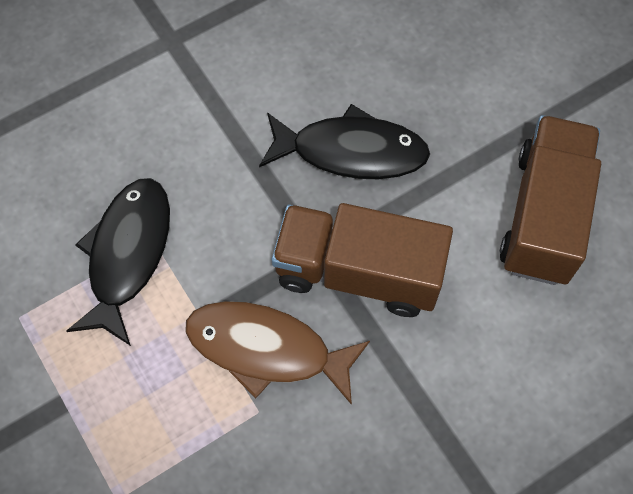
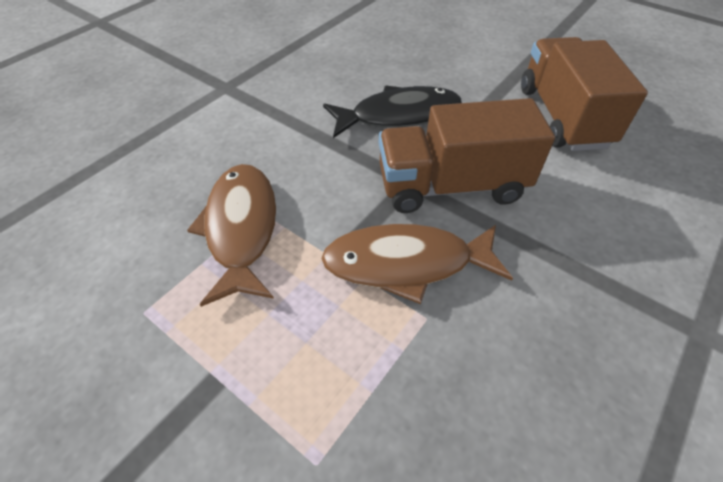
camera: 20 degrees left, 15 degrees down
black fish [67,178,170,346] -> brown fish [187,164,276,307]

